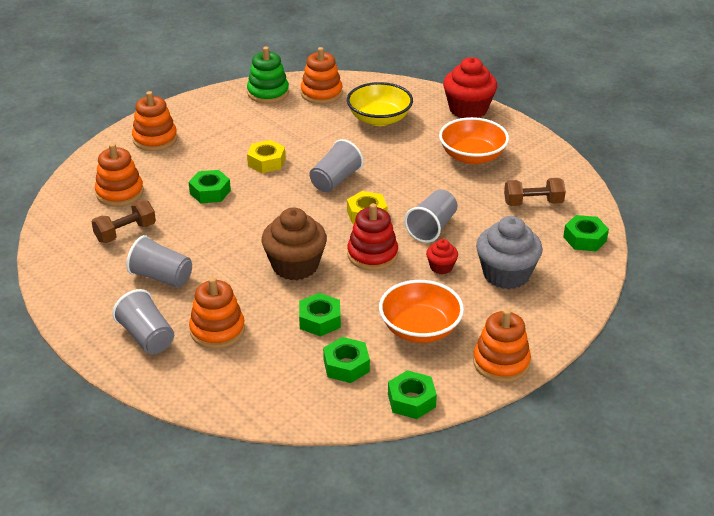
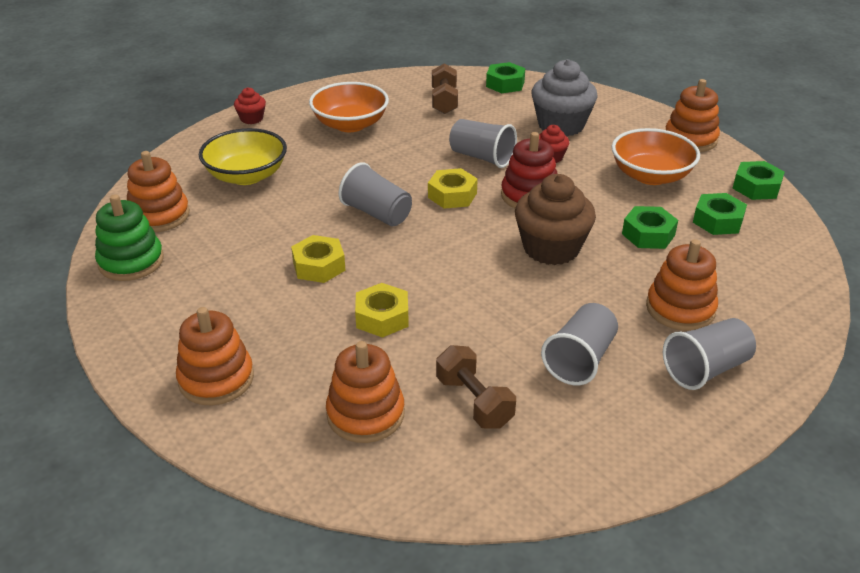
camera: 85 degrees left, 0 degrees up
green nut [189,170,231,203] -> yellow nut [355,283,409,338]
red cupcake [443,57,497,118] -> red cupcake [234,87,266,124], size x0.49

